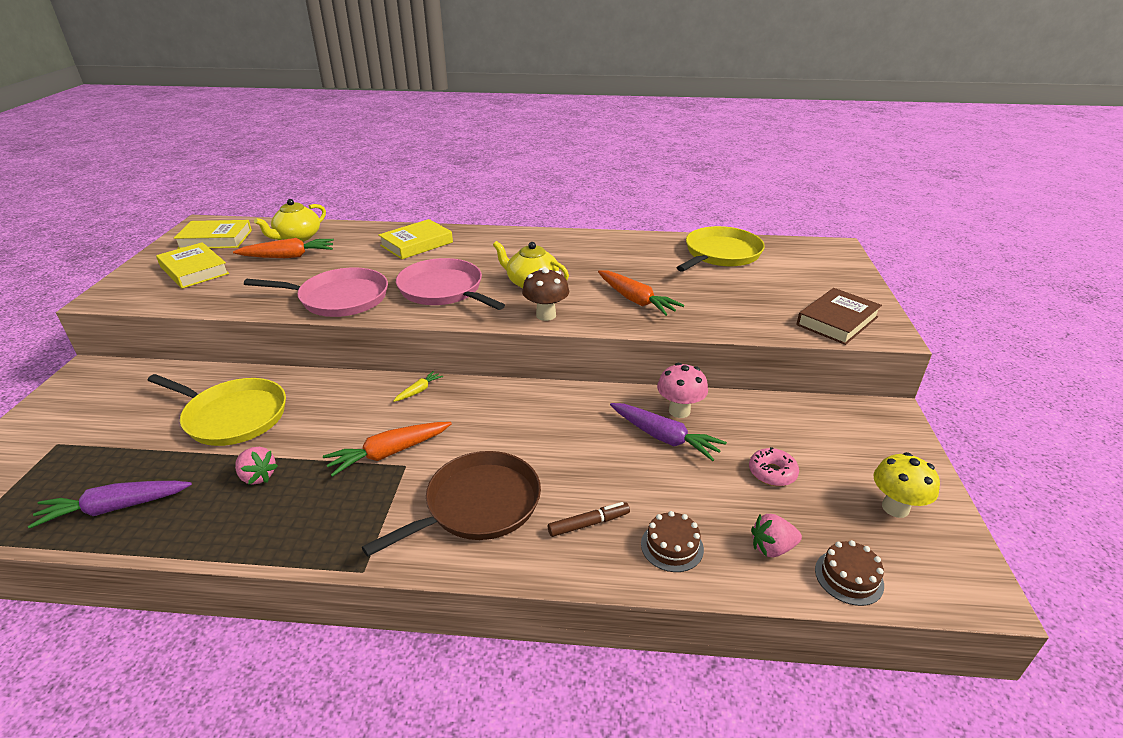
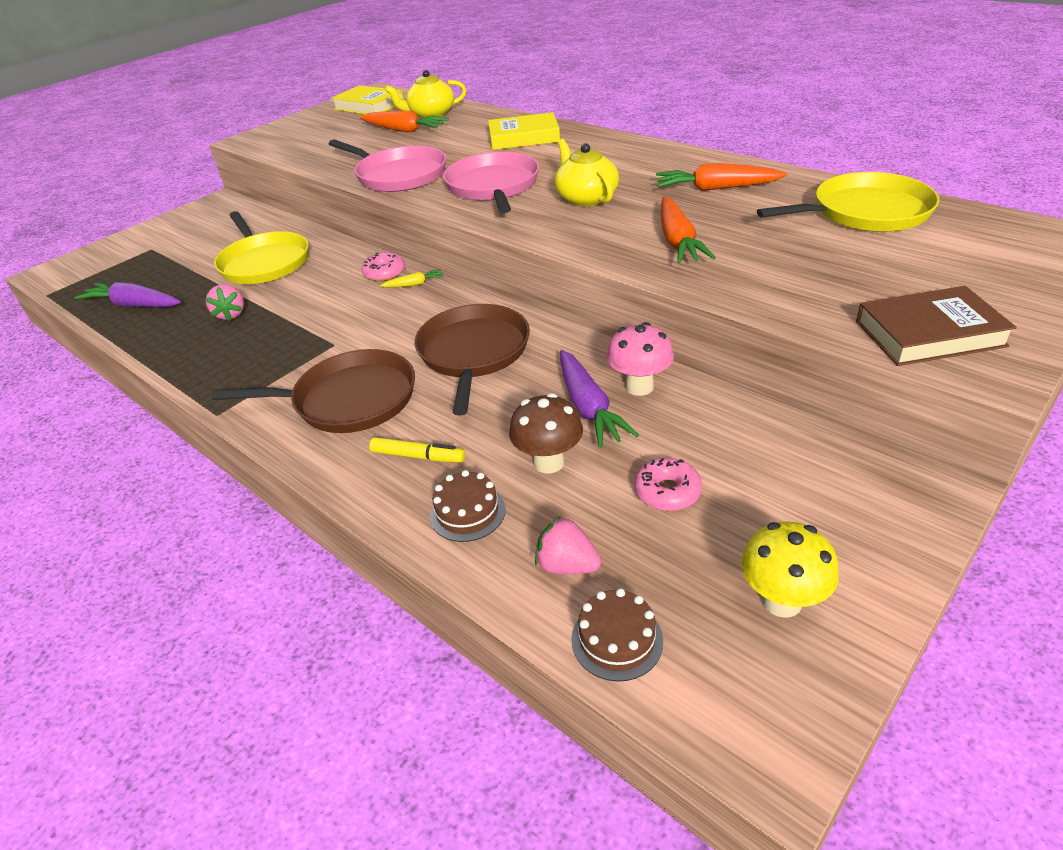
camera: 40 degrees right, 5 degrees up
yellow book [156,242,229,288] -> none
orange carrot [323,422,452,477] -> orange carrot moved to [656,163,787,191]
brown mushroom [522,268,569,321] -> brown mushroom moved to [509,393,583,474]
brown marker [548,502,630,537] -> yellow marker [369,437,465,463]
none -> pink donut [361,252,405,281]
none -> brown pan [415,304,530,416]

